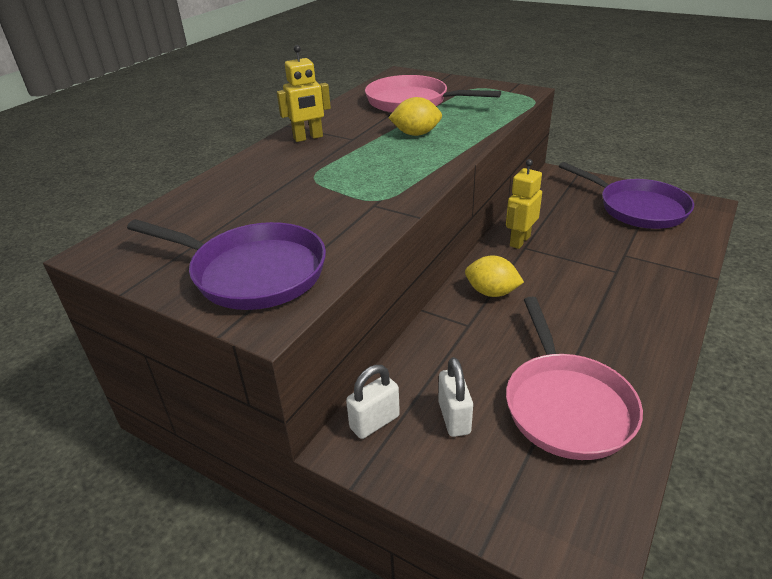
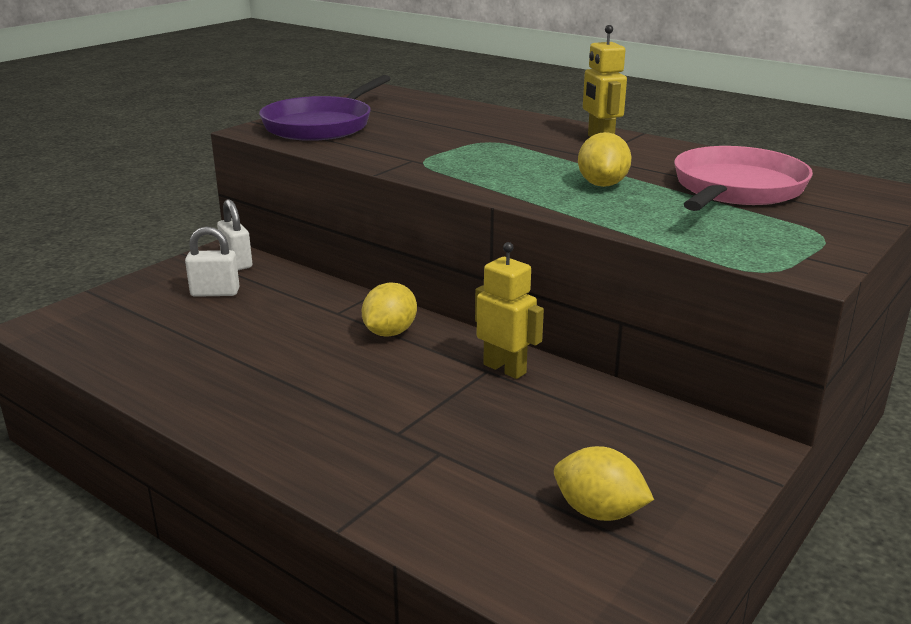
camera: 95 degrees right, 10 degrees down
pink pan [506,297,643,460] -> none
purple pan [559,162,694,229] -> yellow lemon [554,446,654,521]

